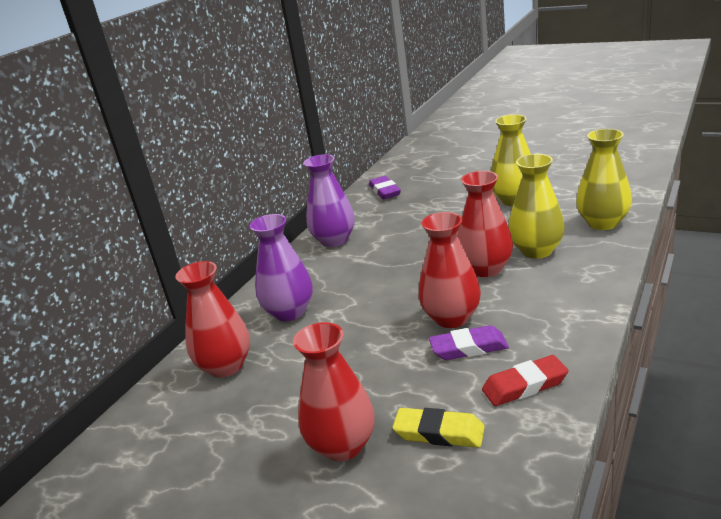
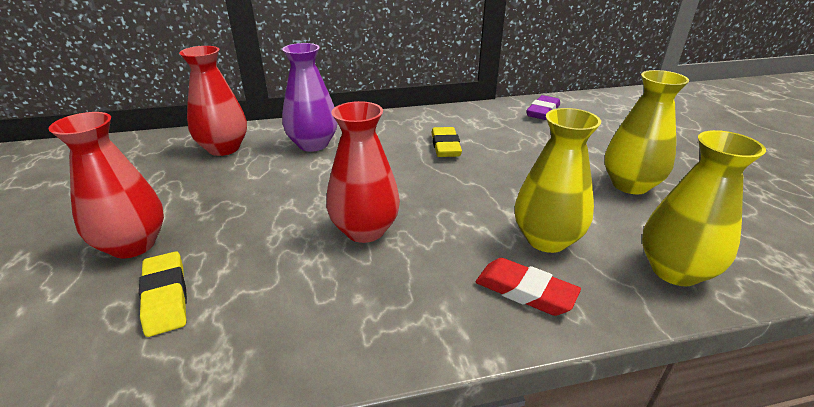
camera: 45 degrees right, 5 degrees up
purple vase [304,154,355,247] -> none
purple eraser [429,325,509,360] -> none
red vase [457,171,513,277] -> none
red eraser [482,355,568,406] -> red eraser moved to [476,258,581,316]
none -> yellow eraser [431,127,462,157]

